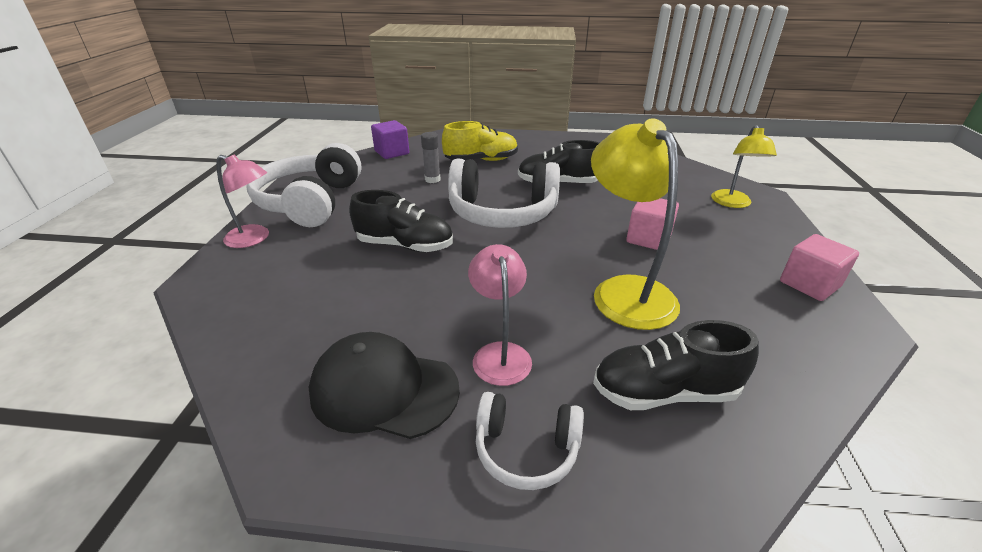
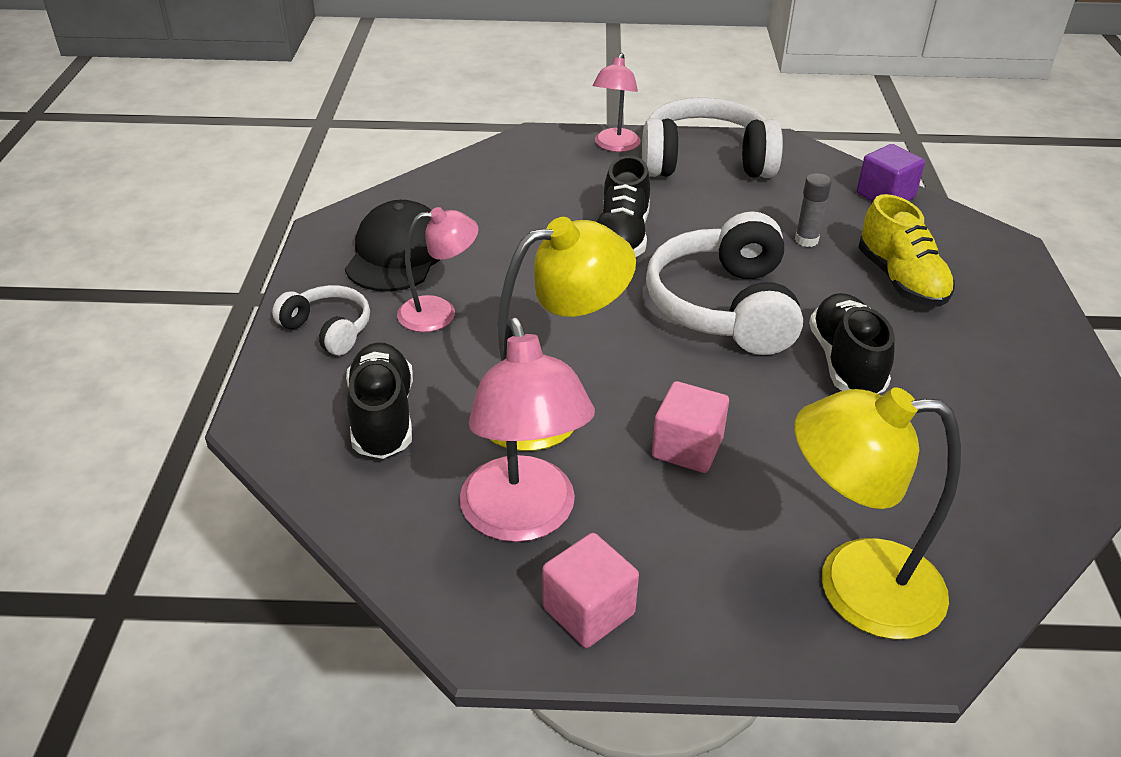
camera: 85 degrees right, 5 degrees up
white headphones [476,392,584,490] -> white headphones turned 120 degrees clockwise [272,285,370,356]
yellow lamp [711,125,777,208] -> yellow lamp [795,387,961,640], size x1.63
none -> pink lamp [460,317,595,542]

